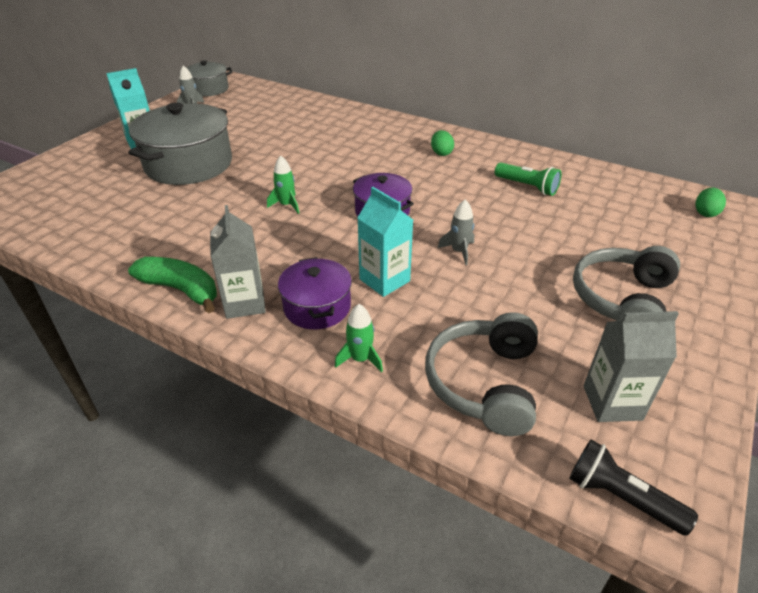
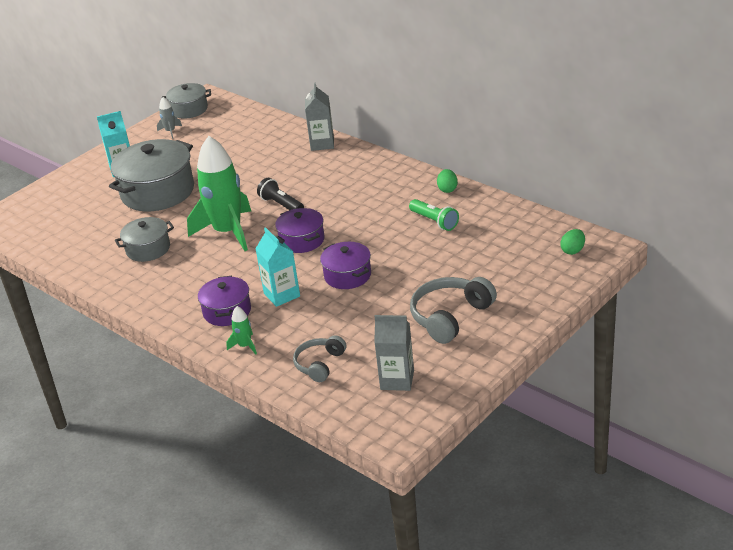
camera: 15 degrees right, 5 degrees down
green banana [128,257,217,313] -> none
grey carton [210,205,266,319] -> grey carton moved to [305,82,334,151]
green rocket [267,155,299,214] -> green rocket [187,136,251,251], size x2.47
grey headphones [425,312,538,436] -> grey headphones [293,335,346,382], size x0.63
green egg [431,130,454,156] -> green egg moved to [437,169,458,193]
grey rocket [438,200,474,265] -> purple pot [320,242,371,289]
black flashlight [569,439,698,536] -> black flashlight moved to [257,178,304,210]
none -> grey pot [115,217,174,262]

